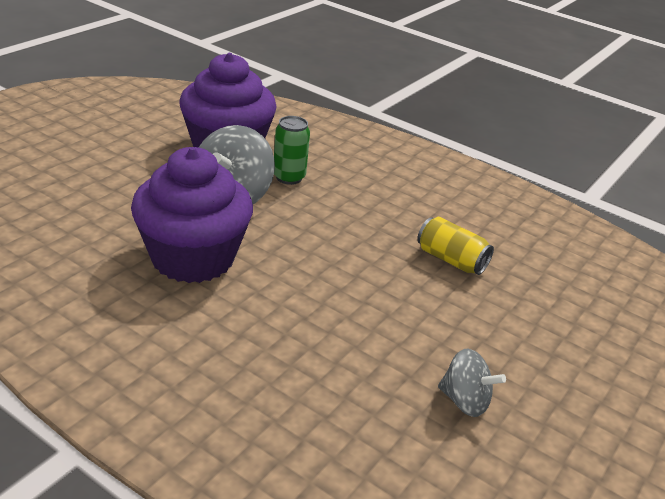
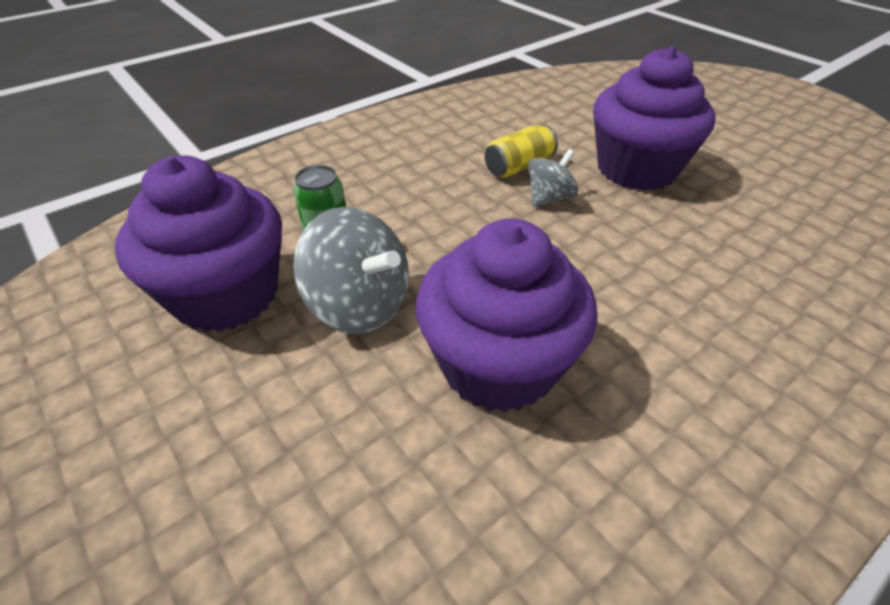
camera: 70 degrees left, 10 degrees up
grey spinning top [438,349,506,417] -> grey spinning top moved to [528,149,579,207]
none -> purple cupcake [593,46,715,191]

